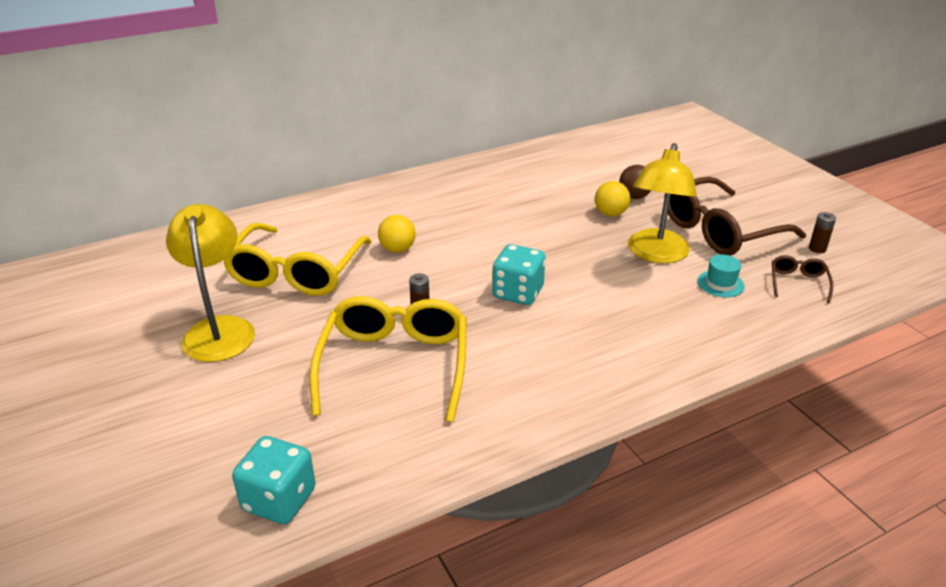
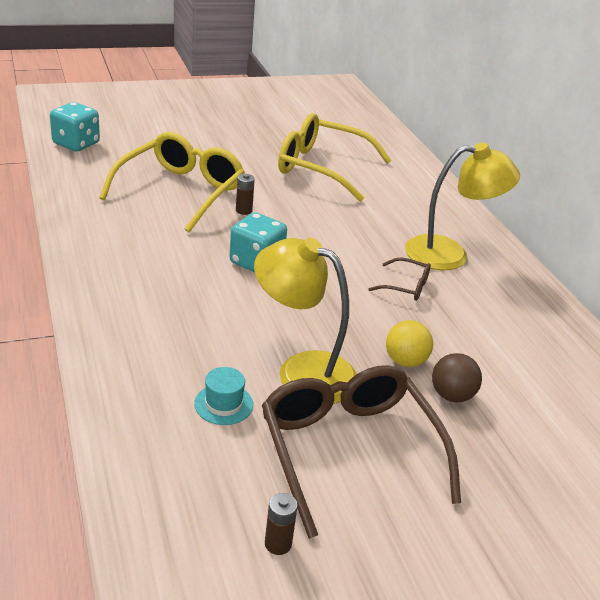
camera: 95 degrees right, 0 degrees up
yellow lamp [166,204,255,362] -> yellow lamp moved to [405,143,520,270]
yellow glasses [310,296,466,422] -> yellow glasses turned 75 degrees counterclockwise [99,132,245,233]
yellow ball [378,215,416,253] -> none
brown glasses [772,255,834,303] -> brown glasses moved to [368,257,431,301]

